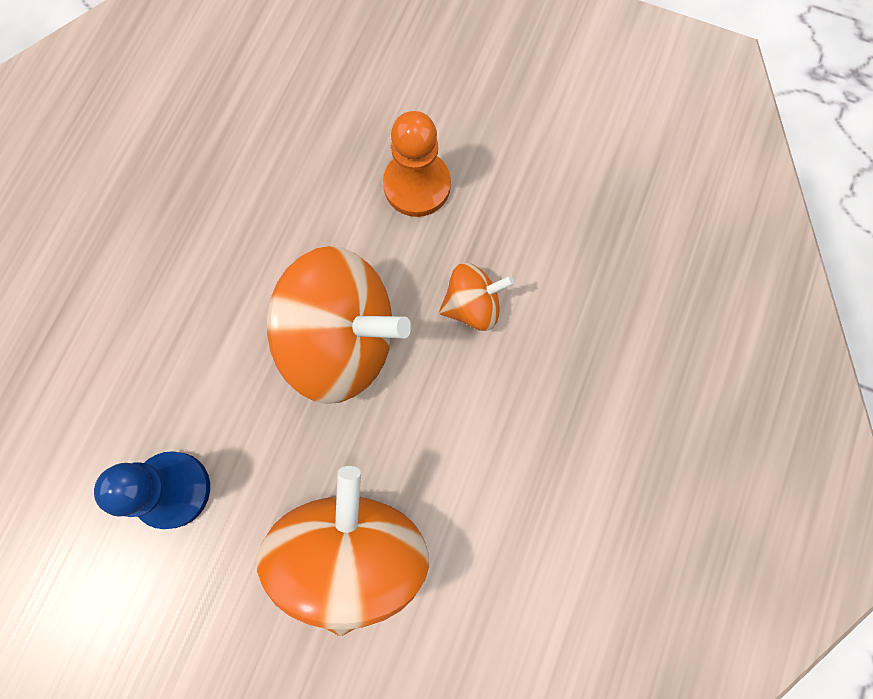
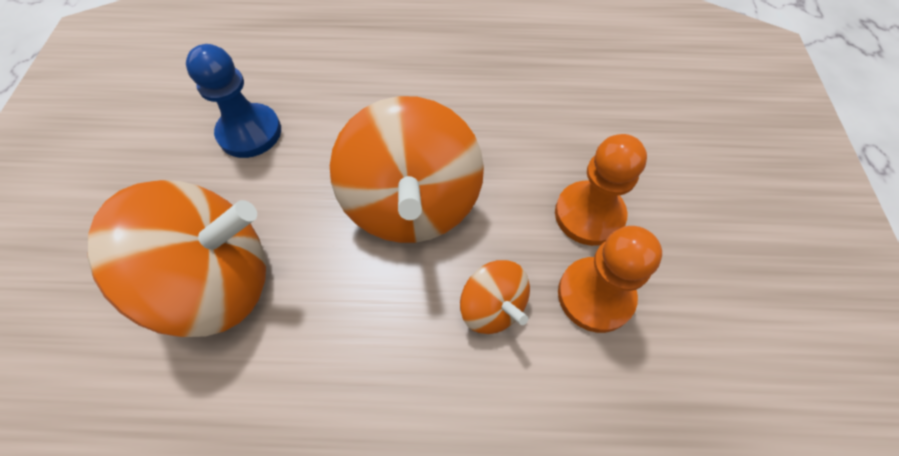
camera: 70 degrees right, 15 degrees down
none -> orange pawn [558,226,662,333]

